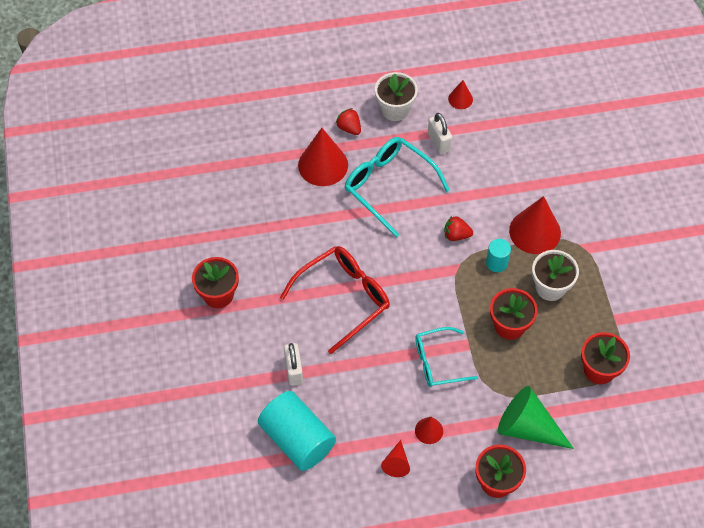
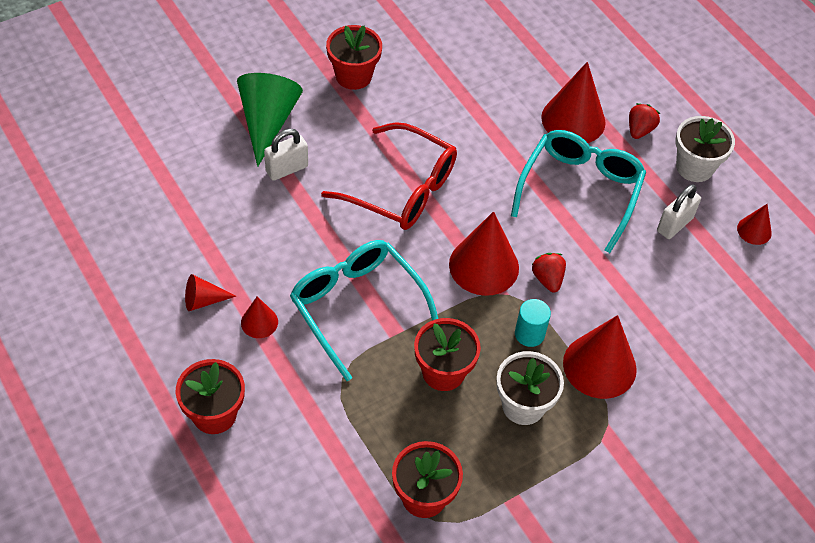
camera: 65 degrees right, 5 degrees down
turquoise cylinder [258,391,336,471] -> none
turquoise glasses [415,327,478,387] -> turquoise glasses [290,240,438,381], size x1.53
green cone [498,386,574,449] -> green cone moved to [237,73,303,167]
none -> red cone [449,211,519,296]

